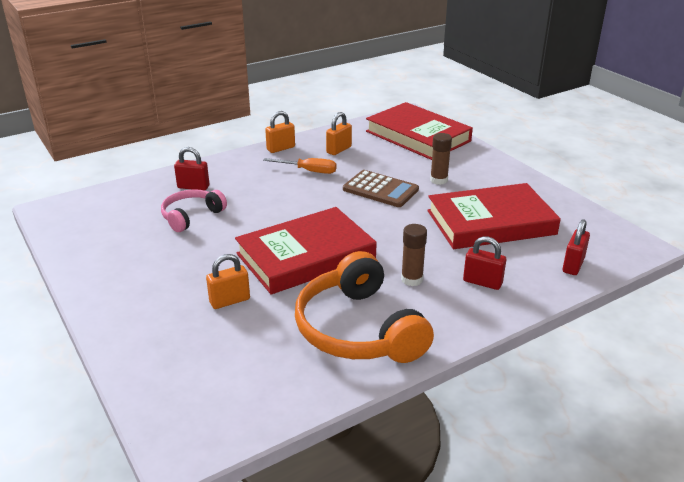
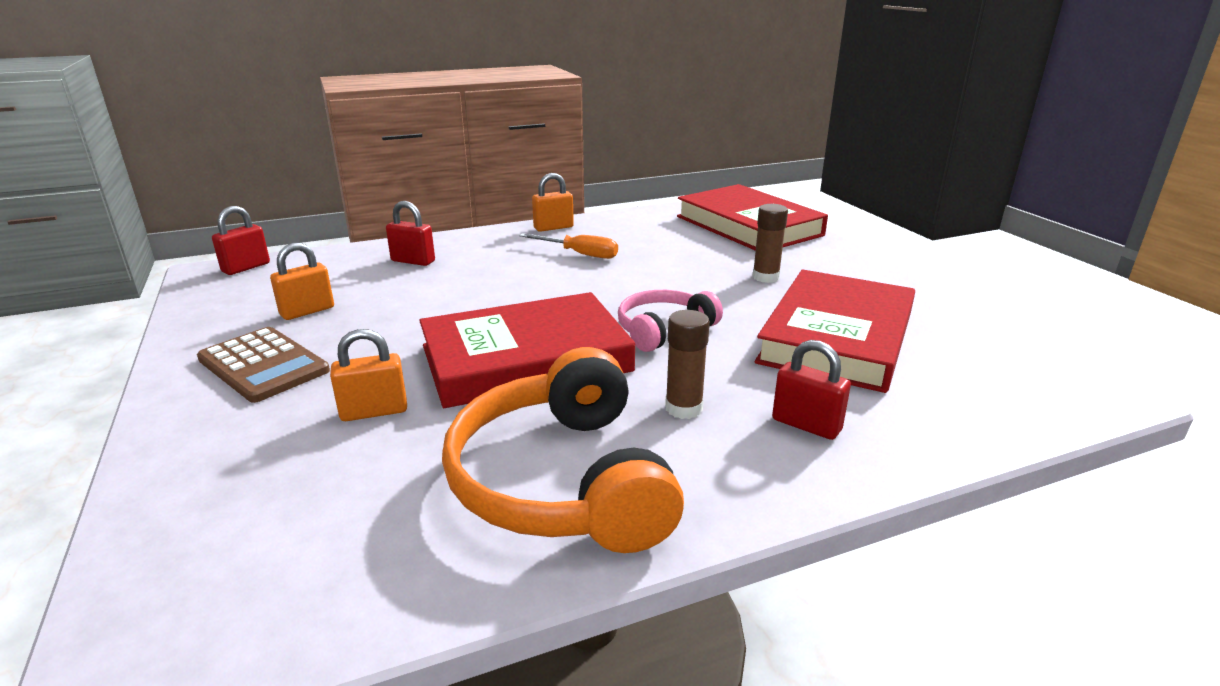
camera: 10 degrees right, 5 degrees down
pink headphones [161,189,227,232] -> pink headphones moved to [618,290,723,352]
orange padlock [326,112,352,155] -> orange padlock moved to [270,243,334,320]
brown calculator [343,170,419,207] -> brown calculator moved to [197,327,330,403]
red book [427,183,561,249] -> red book turned 60 degrees counterclockwise [754,269,915,393]
red padlock [563,219,590,275] -> red padlock moved to [212,206,270,275]

